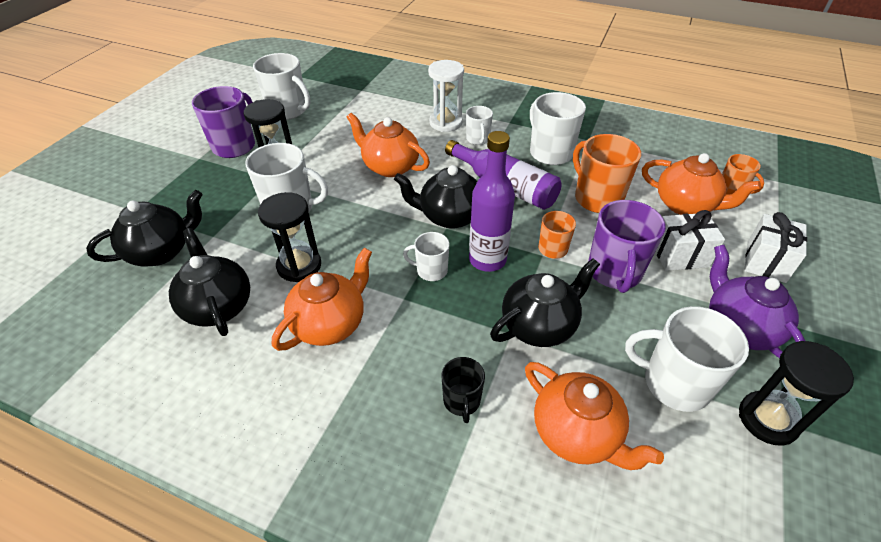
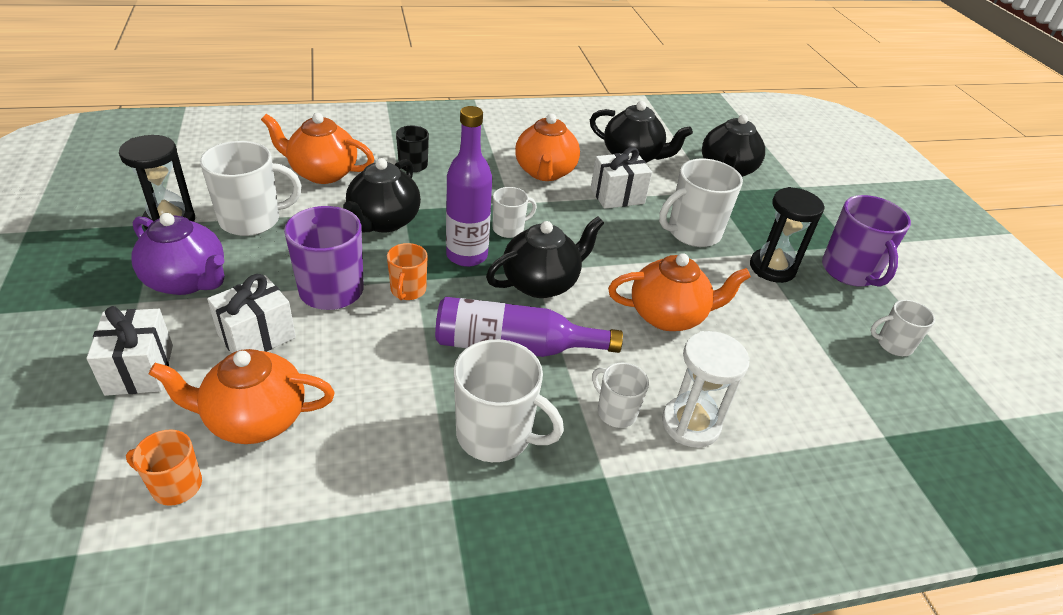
camera: 140 degrees right, 5 degrees down
white mug [253,53,310,120] -> white mug [871,300,935,356], size x0.57
black hourglass [258,192,321,282] -> white gift [591,147,652,209]
orange mug [573,134,641,213] -> none

